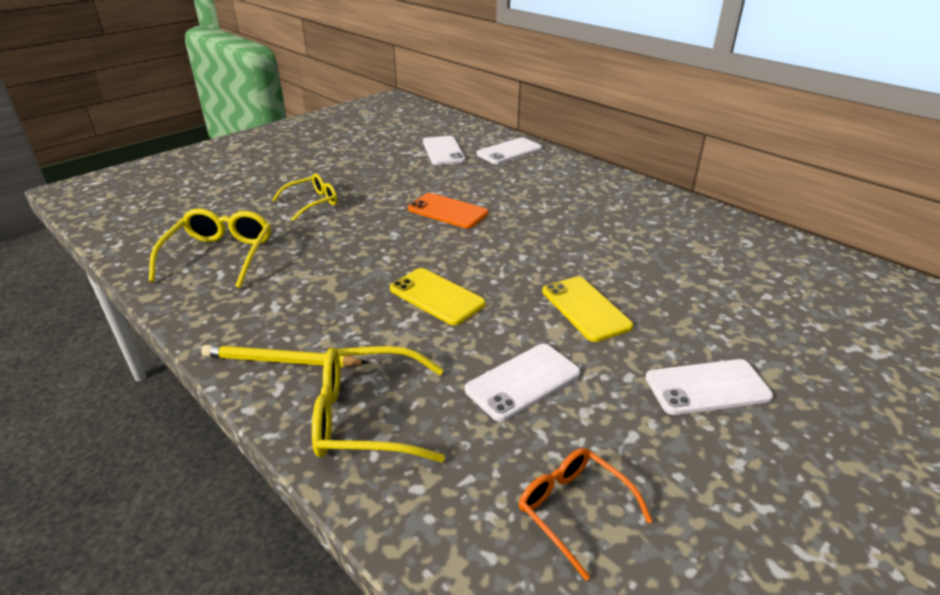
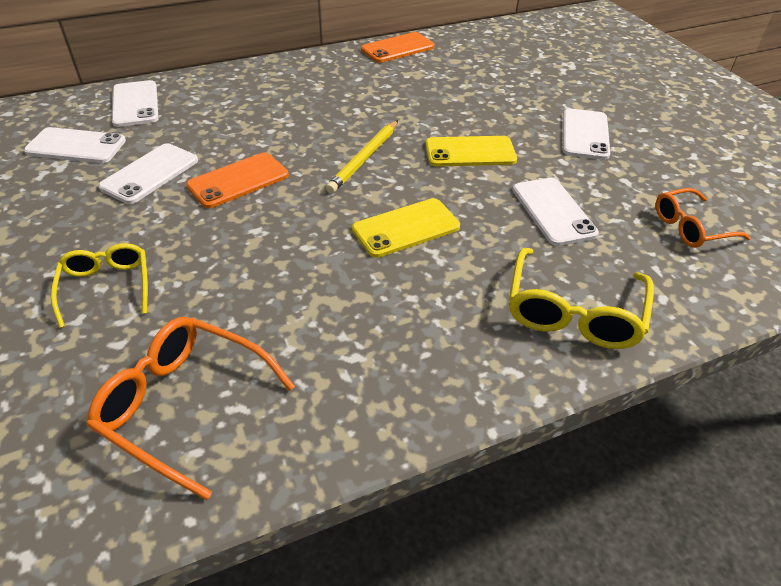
camera: 70 degrees left, 10 degrees up
yellow glasses [149,208,271,288] -> orange glasses [86,317,295,500]
yellow pencil [201,345,369,367] -> yellow pencil moved to [326,120,398,193]
none -> white phone [98,143,198,204]
none -> orange phone [361,32,435,63]

